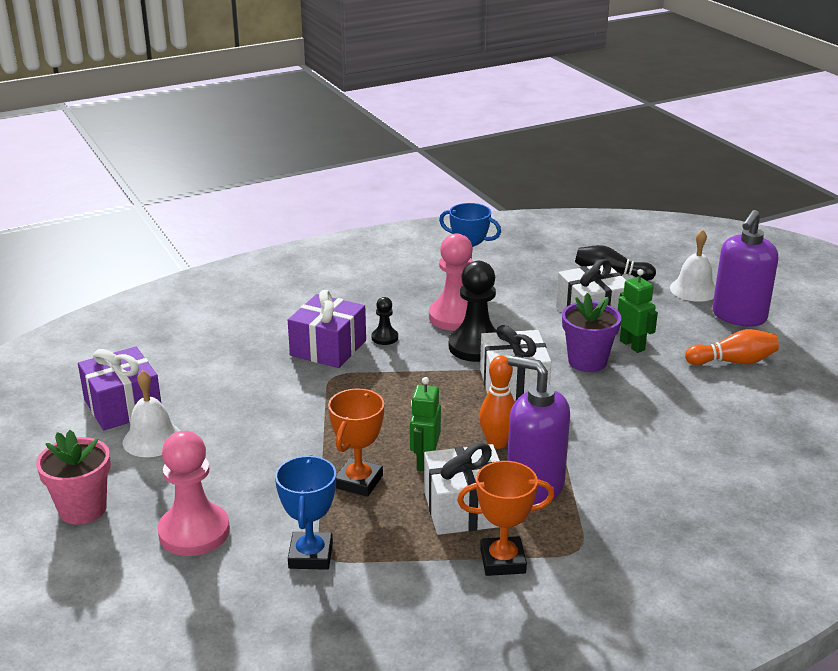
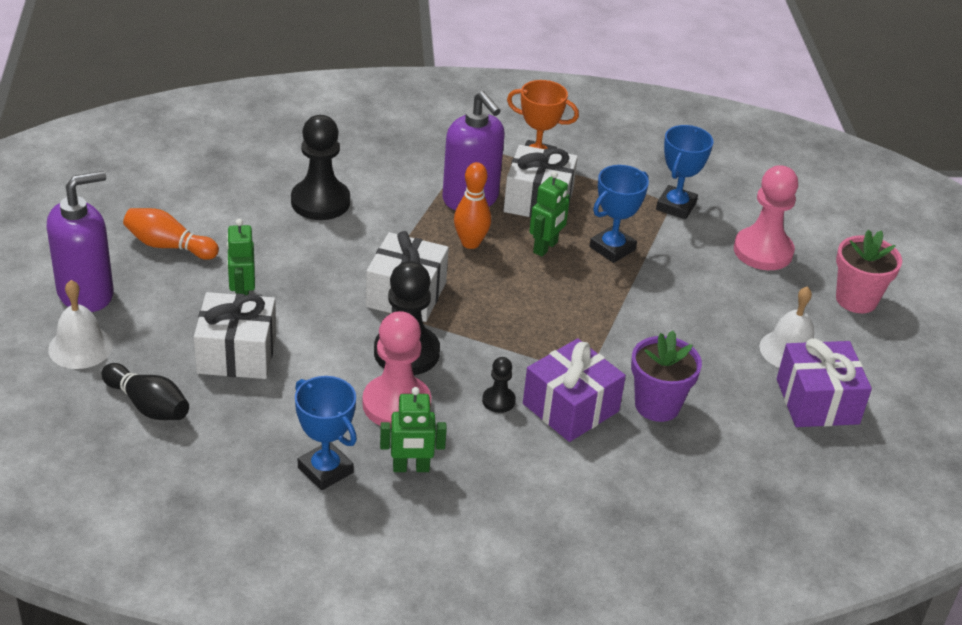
camera: 160 degrees left, 10 degrees up
orange trophy [328,389,384,497] -> blue trophy [589,165,649,263]
purple flower pot [562,293,621,372] -> purple flower pot moved to [631,331,702,422]
none -> black pawn [291,115,350,220]
none -> green robot [380,387,447,472]

